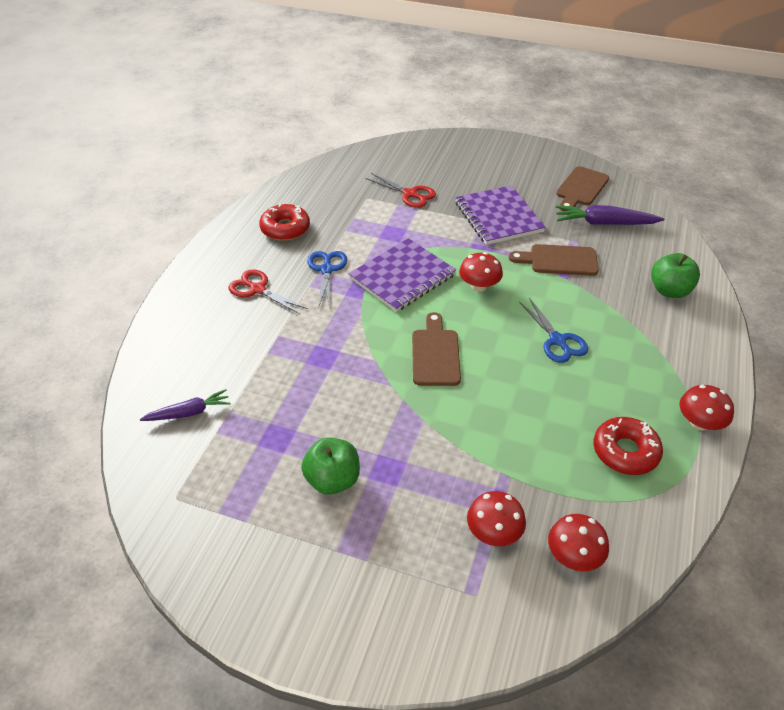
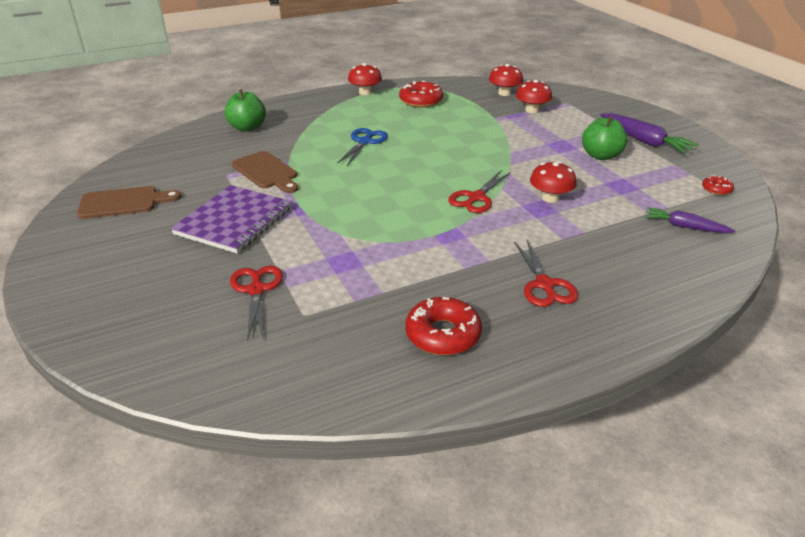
camera: 135 degrees left, 10 degrees down
blue scissors [307,251,347,308] -> none
purple notebook [349,238,456,312] -> none
brown cutting board [412,312,461,386] -> none
red mushroom [459,252,503,292] -> red mushroom moved to [530,161,577,203]
purple carrot [556,205,665,225] -> purple carrot moved to [600,113,699,154]
none -> red scissors [448,170,511,213]
none -> red donut [702,175,734,195]

